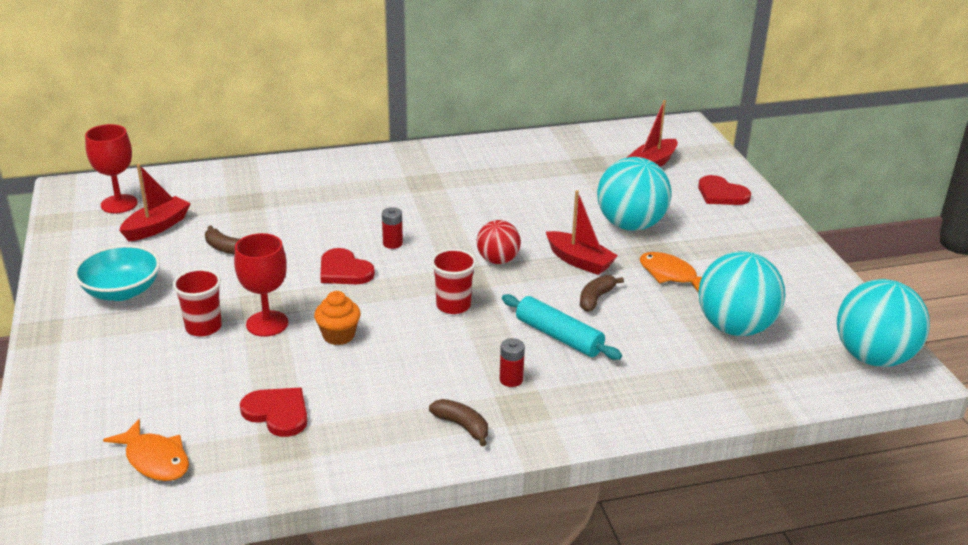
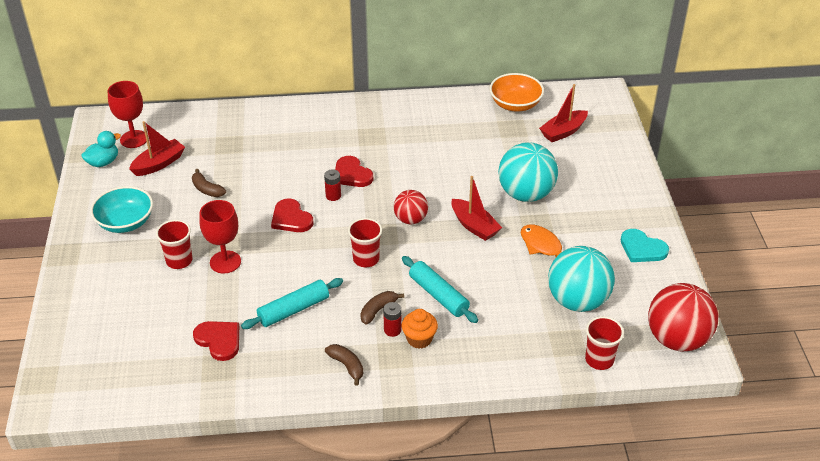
camera: 10 degrees right, 10 degrees up
orange fish [103,419,189,481] -> none
orange cupcake [314,291,361,345] -> orange cupcake moved to [402,309,438,349]
brown banana [580,275,624,312] -> brown banana moved to [360,291,404,325]
red heart [698,175,751,205] -> red heart moved to [335,156,373,187]
turquoise ball [837,279,930,367] -> red ball [648,283,718,352]
none -> turquoise duck [81,131,121,167]
none -> turquoise rolling pin [241,278,343,329]
none -> orange bowl [489,73,544,112]
none -> red cup [585,316,624,370]
none -> turquoise heart [621,229,669,262]

